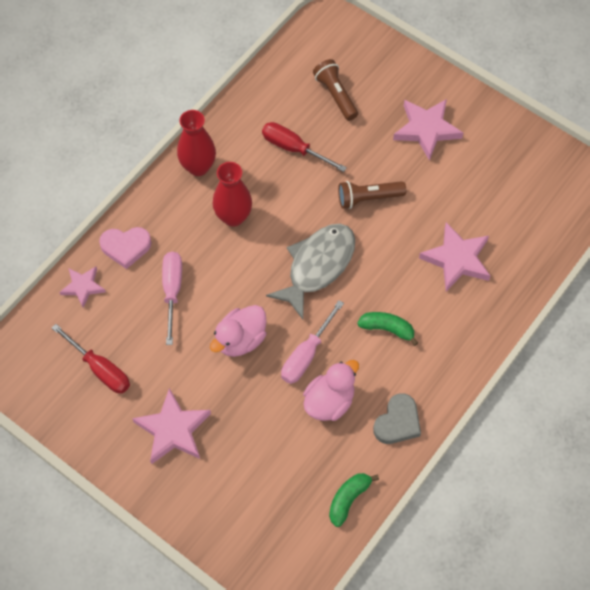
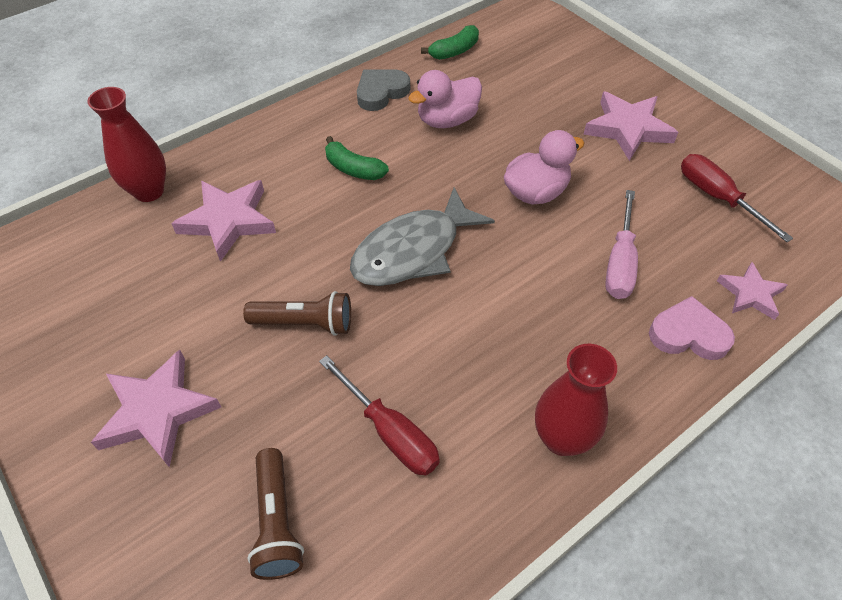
camera: 165 degrees left, 10 degrees down
red vase [213,162,252,227] -> red vase moved to [87,87,166,202]
pink screwdriver [281,300,344,384] -> none

